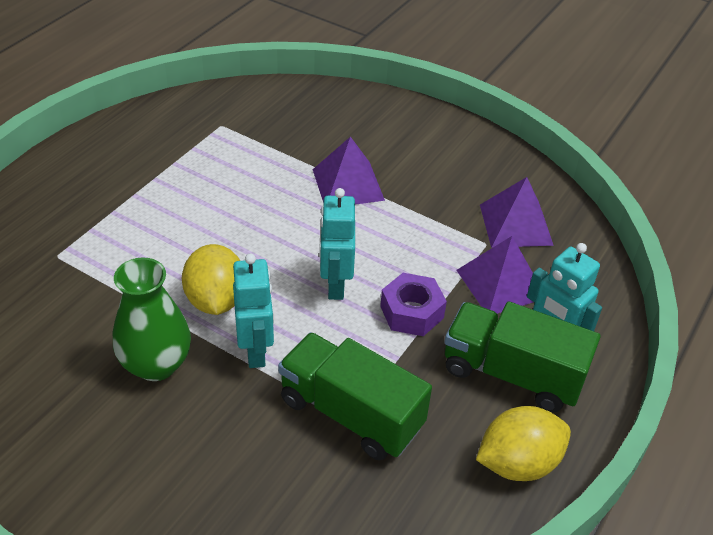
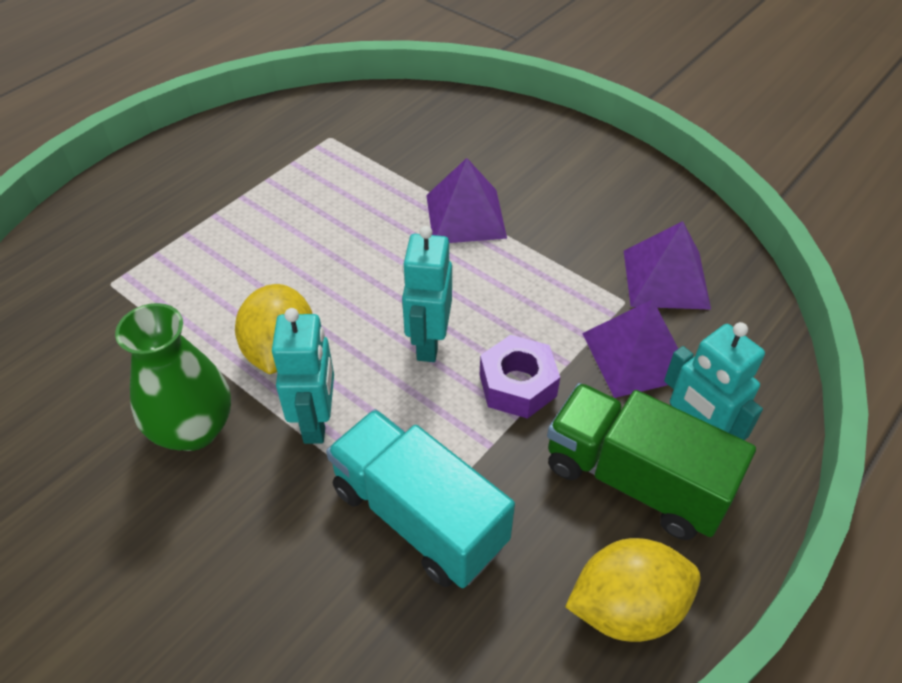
camera: 10 degrees right, 5 degrees up
green truck [278,332,432,461] -> turquoise truck [326,409,515,588]

